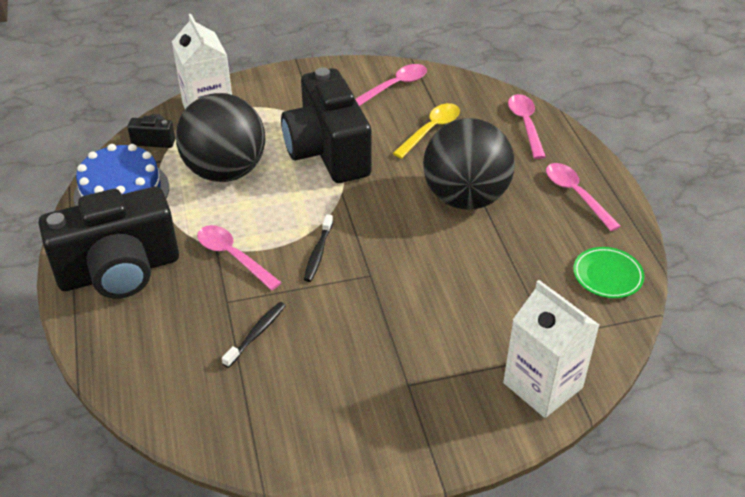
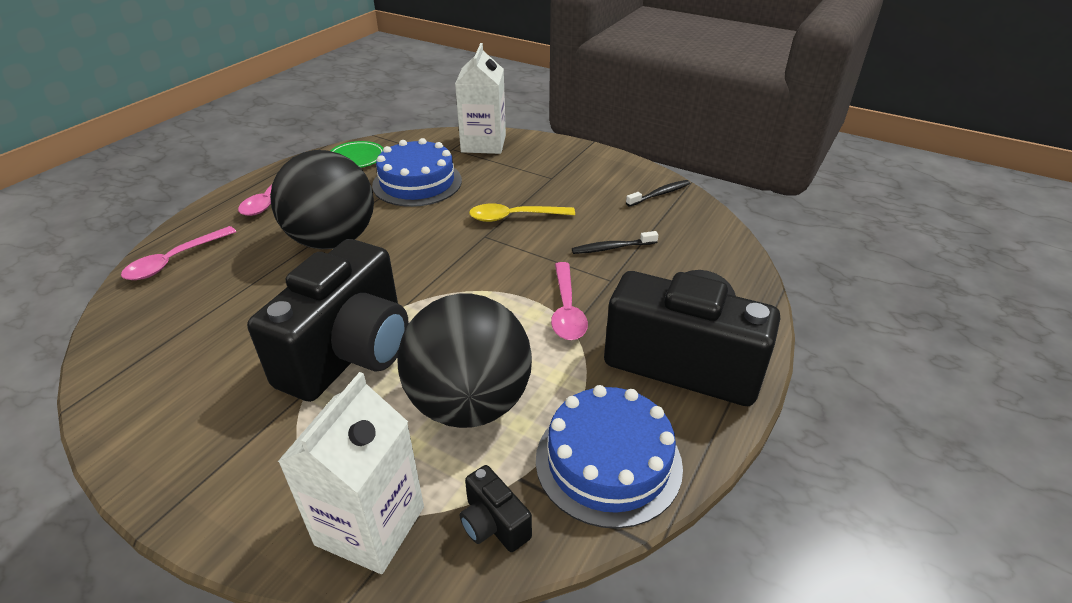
camera: 135 degrees left, 5 degrees down
black toothbrush [304,214,333,282] -> black toothbrush moved to [626,180,690,207]
pink spoon [355,64,427,106] -> none
yellow spoon [393,103,460,159] -> yellow spoon moved to [469,204,575,222]
none -> blue cake [372,138,462,207]

